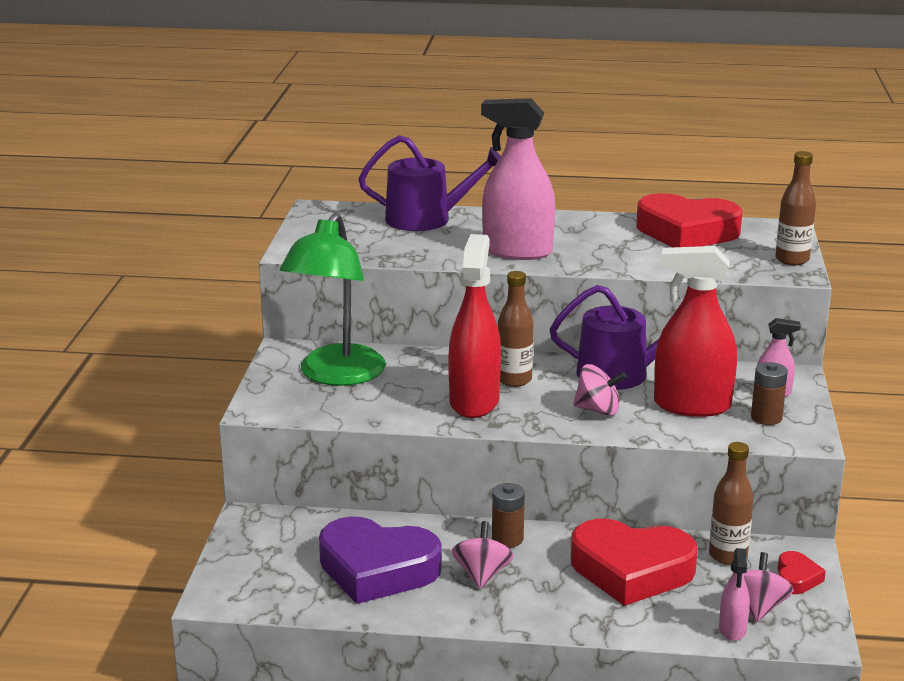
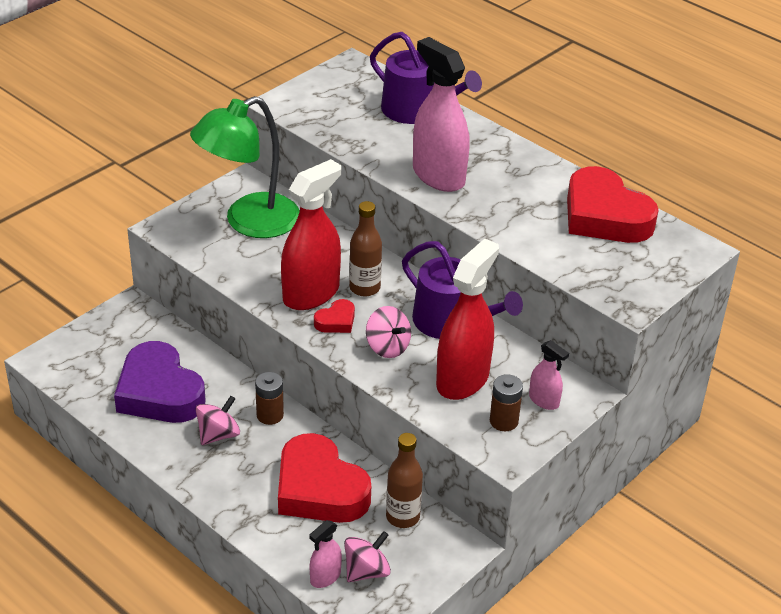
camera: 35 degrees right, 15 degrees up
red spray bottle [654,246,737,417] -> red spray bottle turned 75 degrees clockwise [436,239,499,400]
brown bottle [775,151,816,265] -> none
red heart [777,551,826,594] -> red heart moved to [314,299,355,333]

